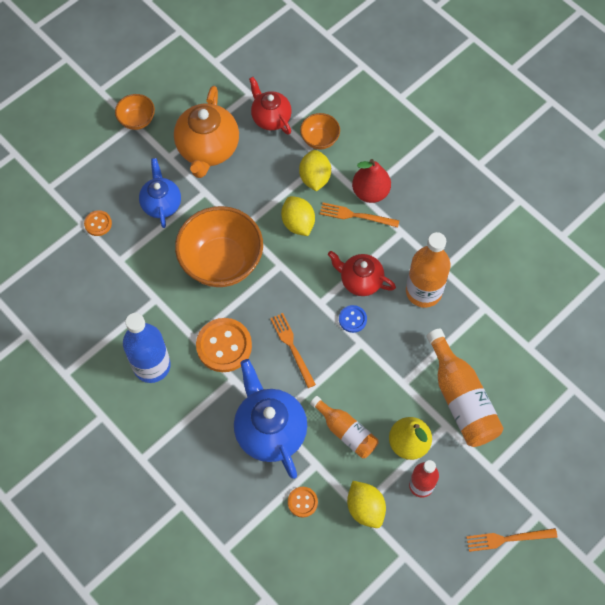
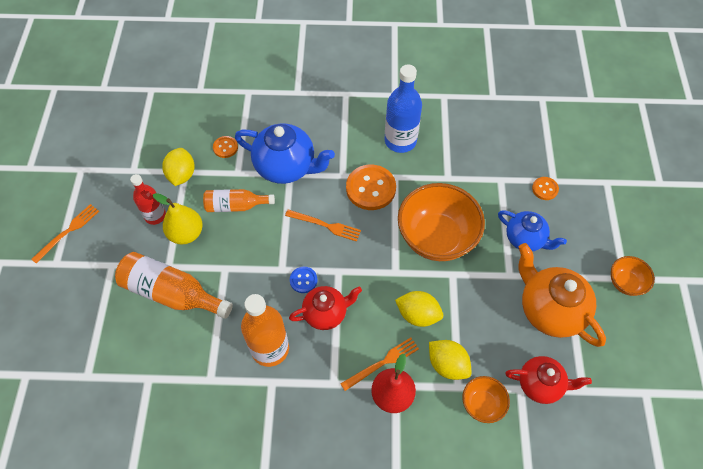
camera: 135 degrees right, 5 degrees down
yellow lemon [347,481,386,528] -> yellow lemon turned 75 degrees clockwise [162,148,195,186]

